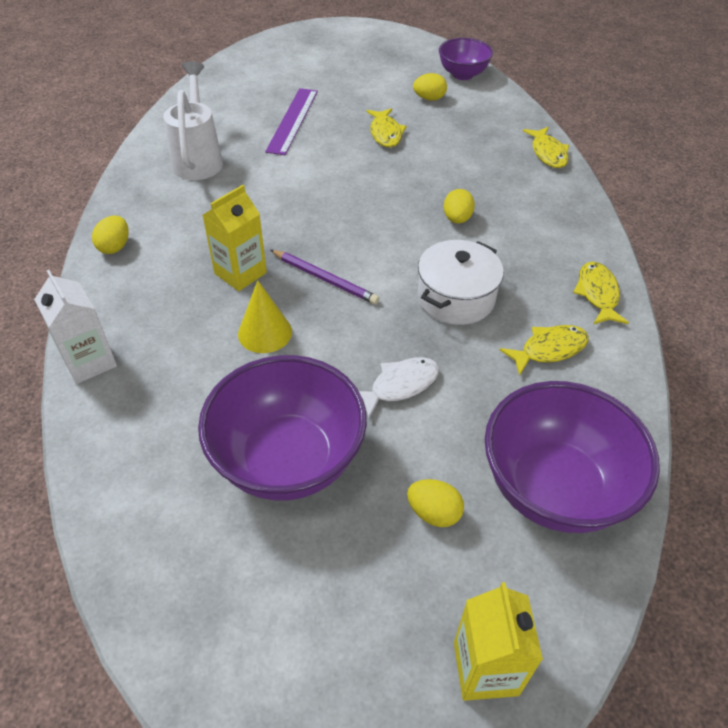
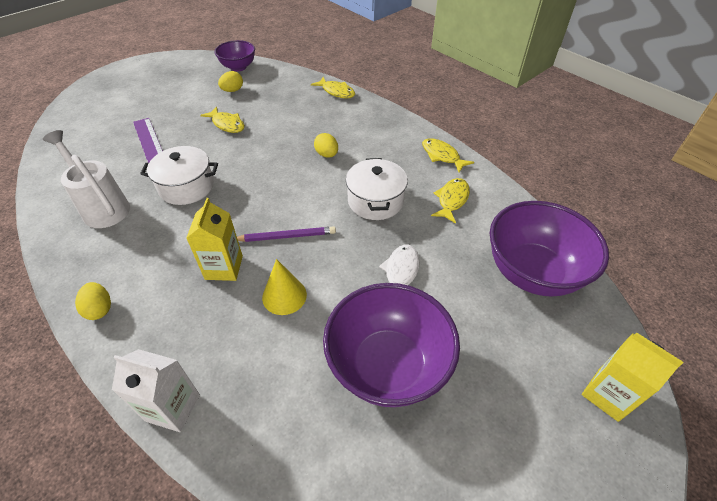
camera: 40 degrees left, 0 degrees up
yellow egg [407,479,464,527] -> none
none -> white pot [140,146,218,205]

